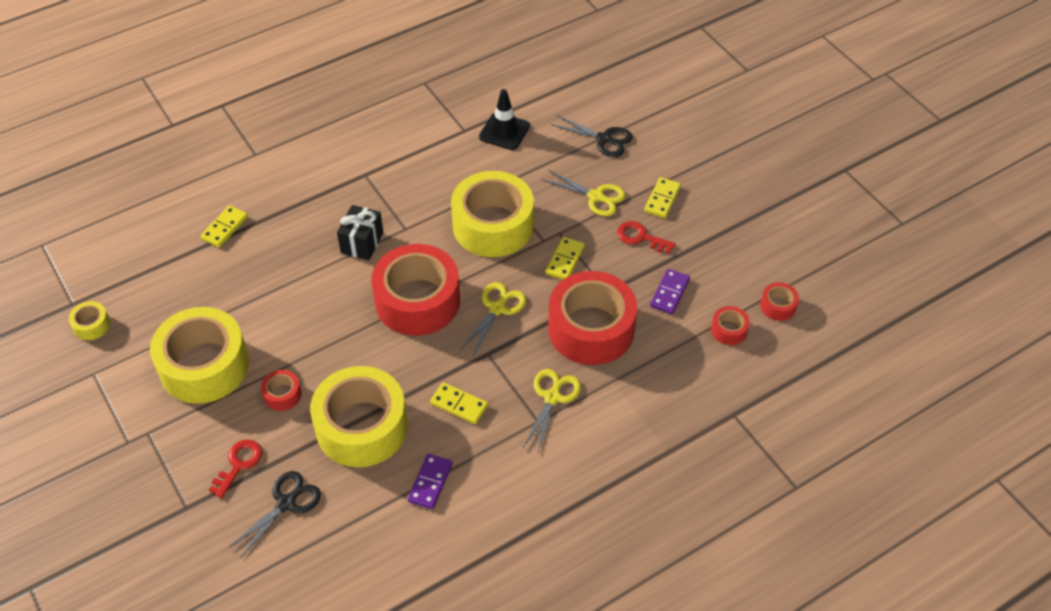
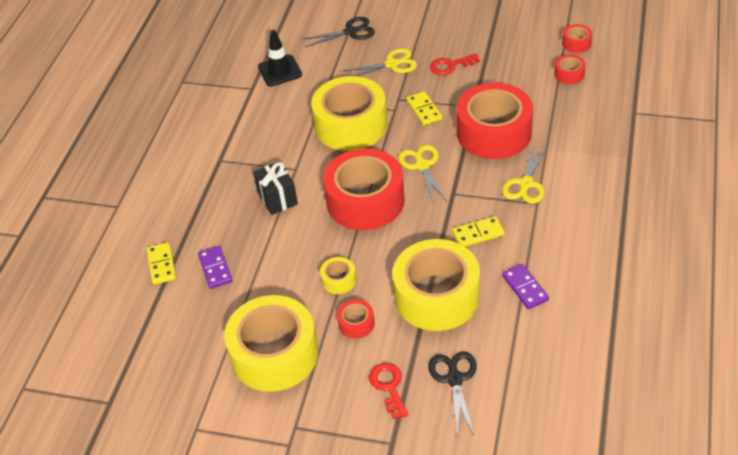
camera: 40 degrees left, 5 degrees down
yellow tape [69,301,110,340] -> yellow tape moved to [320,257,356,294]
yellow scissors [523,369,581,453] -> yellow scissors turned 135 degrees counterclockwise [502,145,547,204]
yellow domino [644,177,681,218] -> none
purple domino [650,269,690,314] -> purple domino moved to [198,246,233,289]

